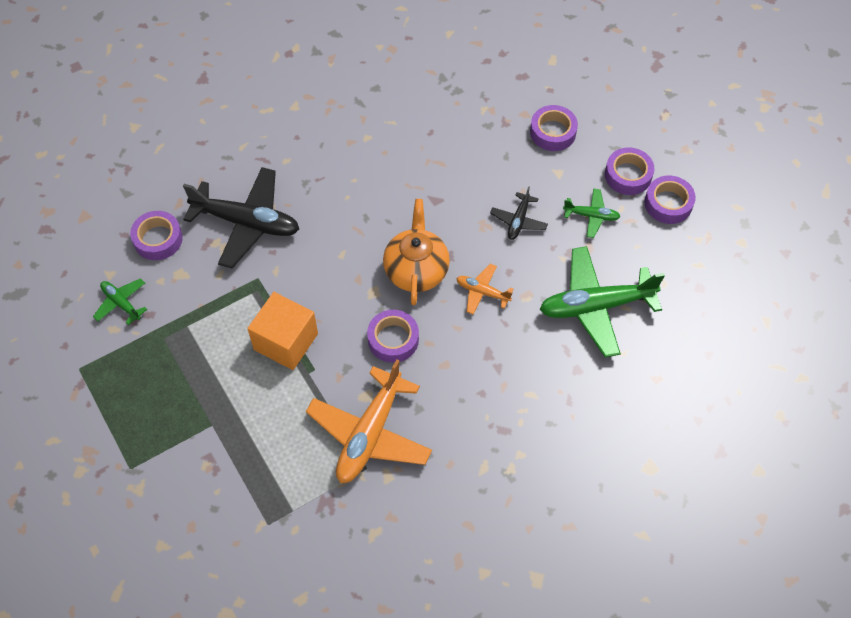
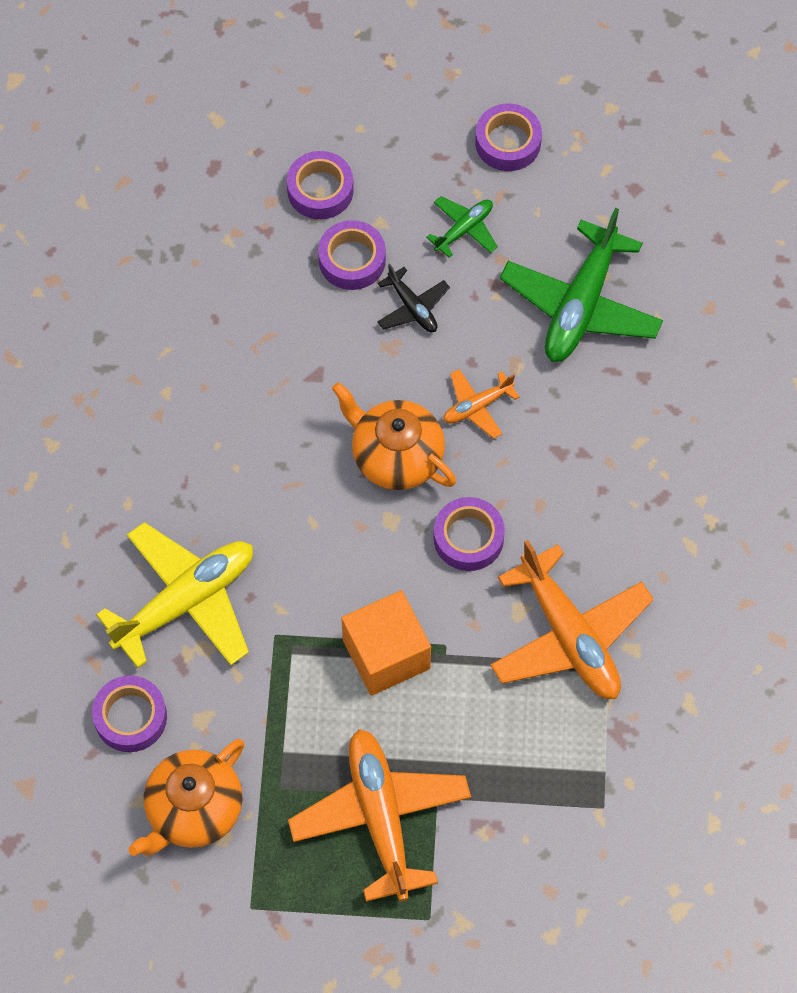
camera: 55 degrees left, 5 degrees up
green plane [93,278,147,325] -> orange teapot [128,739,244,856]
black plane [183,167,299,268] -> yellow plane [96,522,253,668]
purple tape [605,147,654,195] -> purple tape moved to [318,220,386,290]
none -> orange plane [288,729,471,902]

